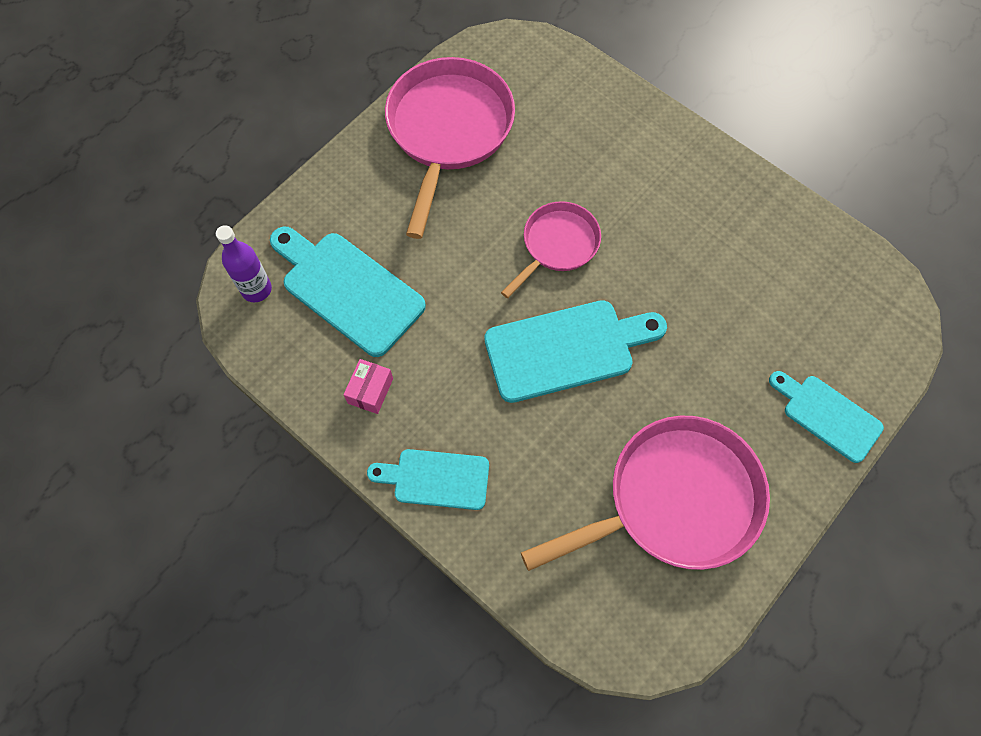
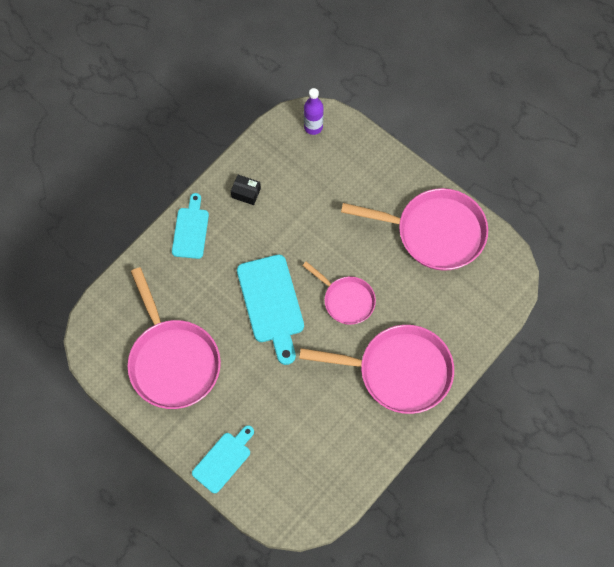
camera: 90 degrees right, 0 degrees up
turquoise cutting board [270,227,426,357] -> none
pink box [343,359,393,414] -> black box [231,175,261,205]
none -> pink pan [299,325,454,414]

